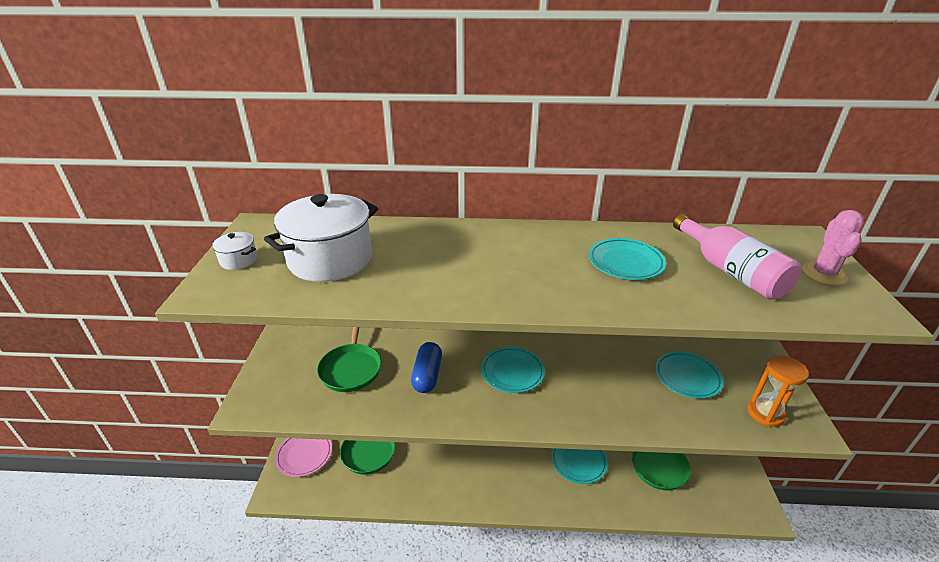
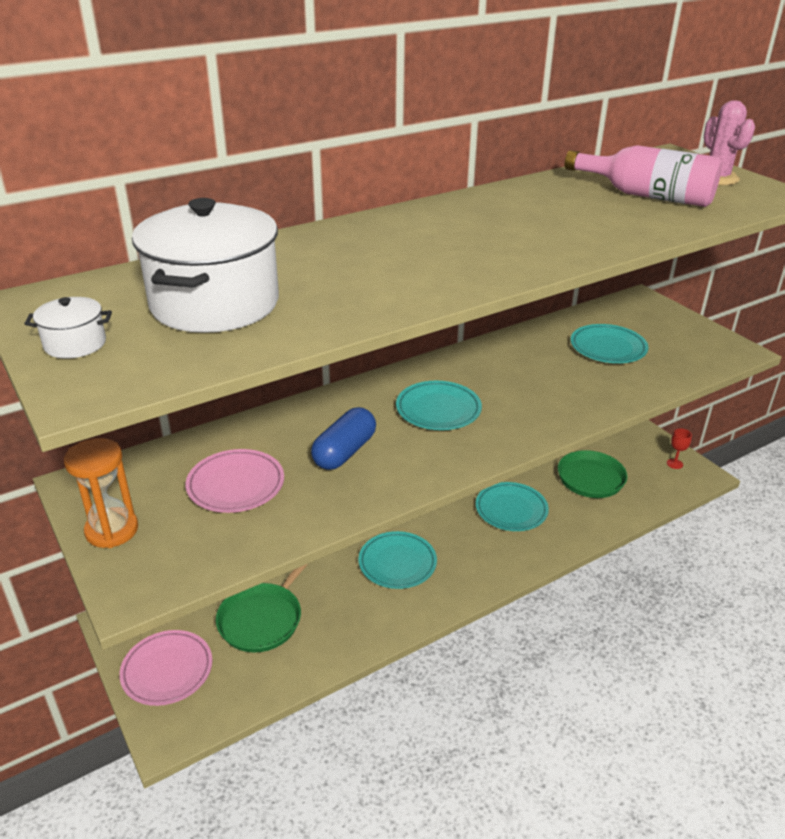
camera: 35 degrees left, 0 degrees up
green pan [317,327,381,392] -> pink plate [185,449,284,513]
blue capsule [411,342,442,393] -> blue capsule turned 60 degrees clockwise [311,407,376,470]
turquoise plate [589,238,666,280] -> turquoise plate moved to [359,531,437,589]
orange hourglass [748,355,809,427] -> orange hourglass moved to [64,438,138,548]
none -> red goblet [667,428,692,469]

